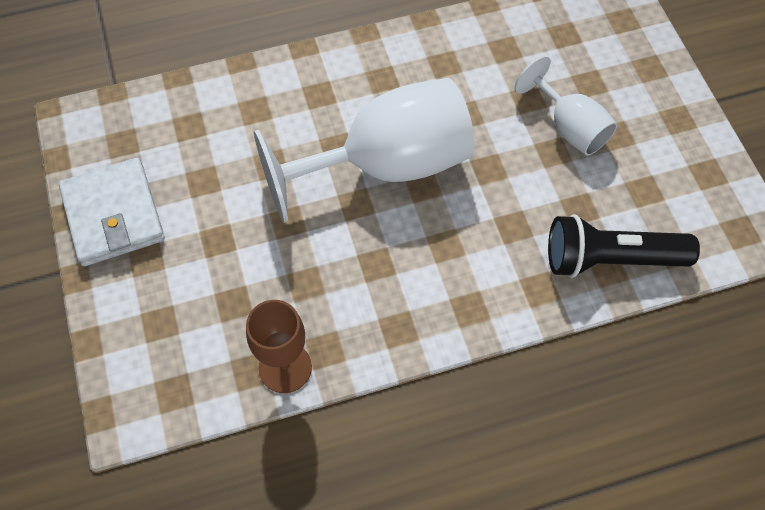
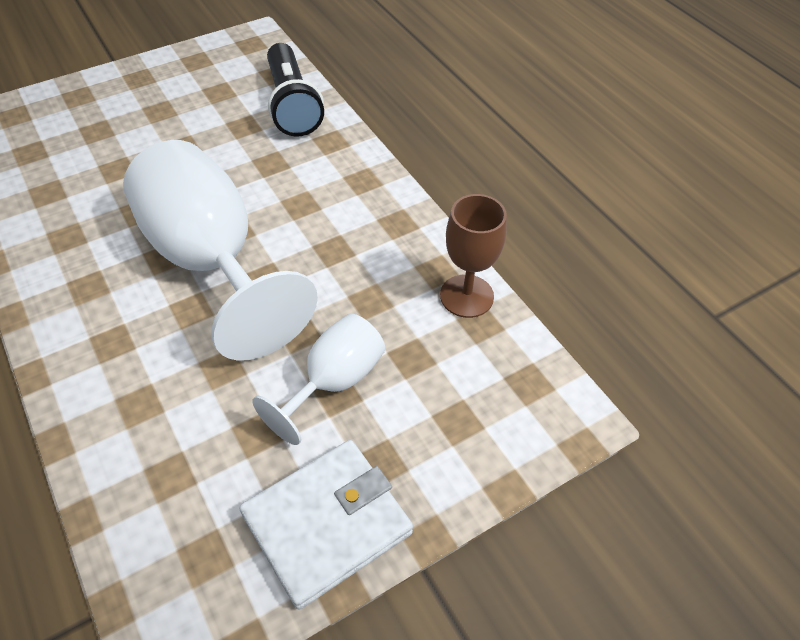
camera: 105 degrees left, 10 degrees down
white goblet [514,56,617,156] -> white goblet moved to [252,314,385,445]

